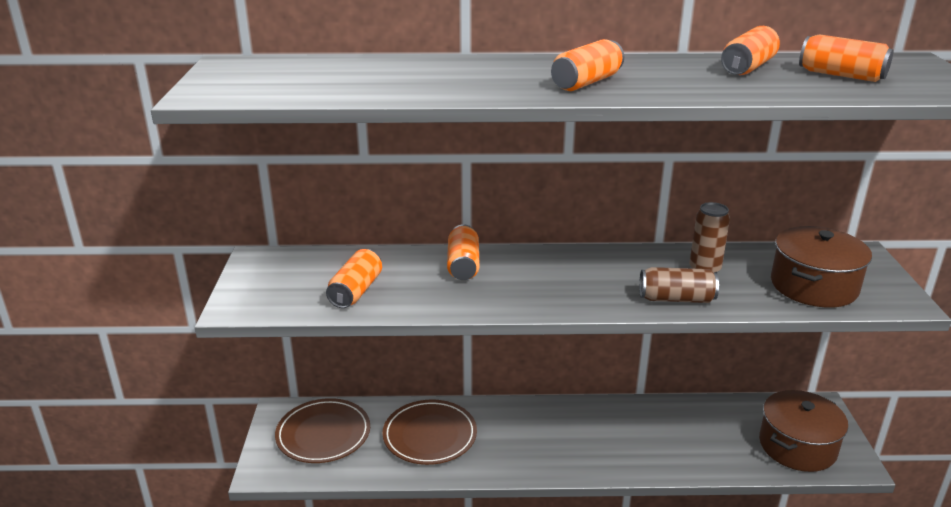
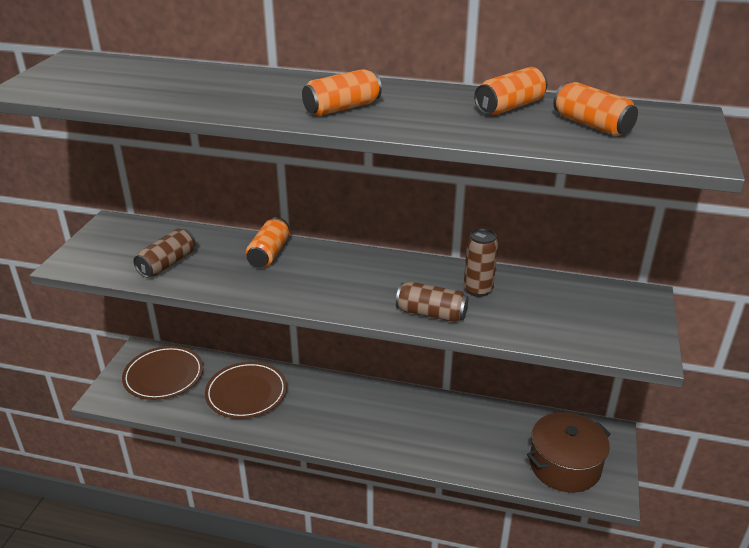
camera: 15 degrees right, 5 degrees up
orange can [326,249,382,308] -> brown can [133,229,196,278]
brown pot [771,226,872,308] -> none

